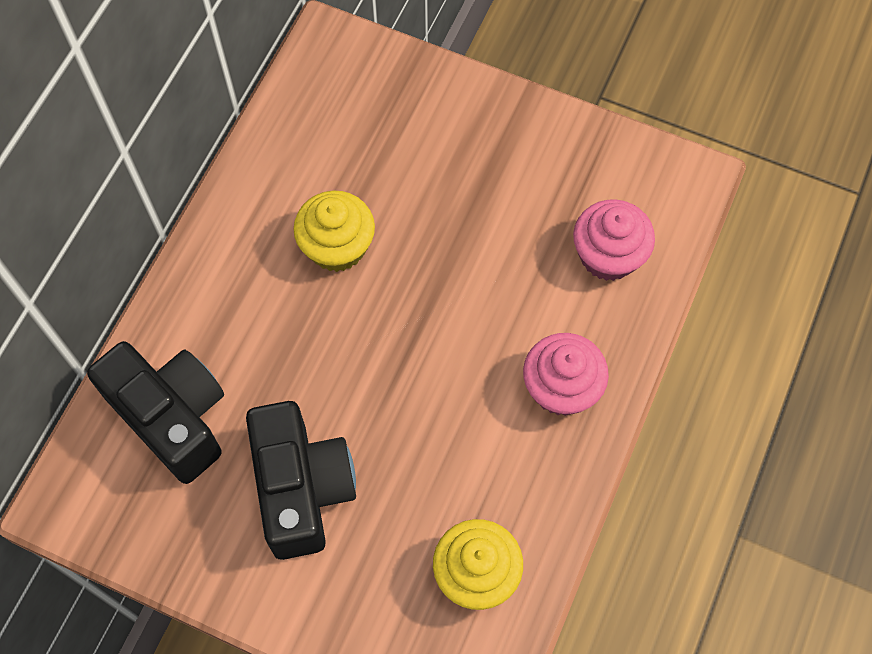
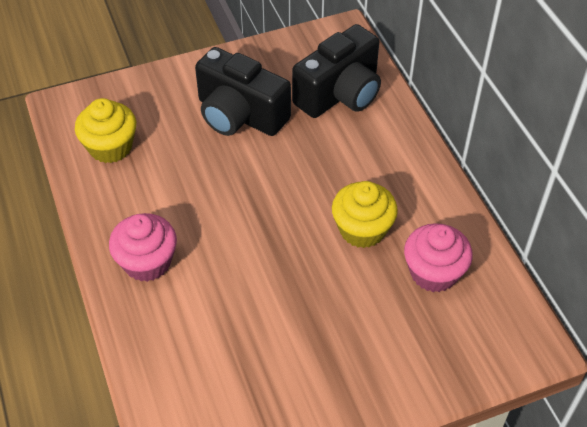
camera: 135 degrees right, 15 degrees down
black camera [87,341,224,484] -> black camera turned 45 degrees counterclockwise [292,24,381,118]
pink cupcake [573,200,655,281] -> pink cupcake moved to [404,223,473,292]

